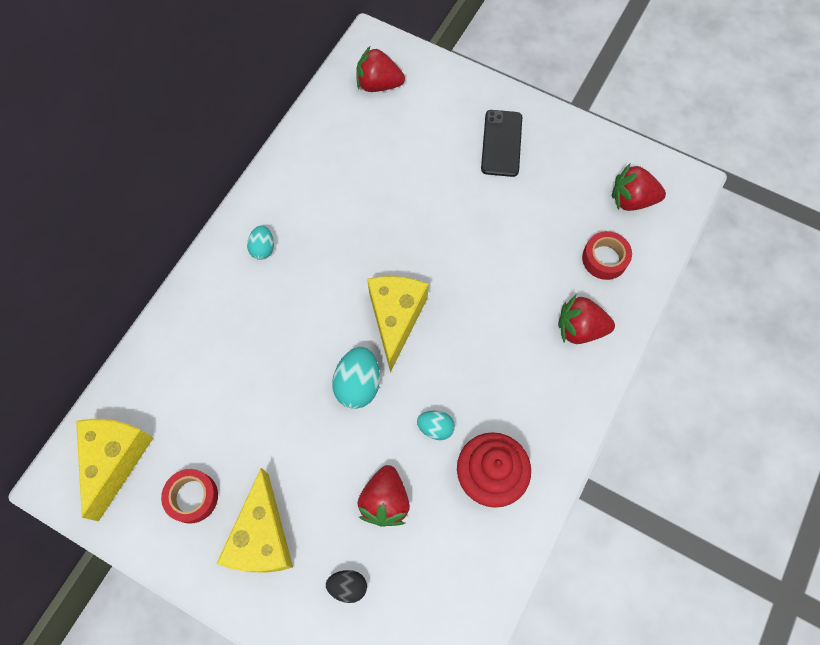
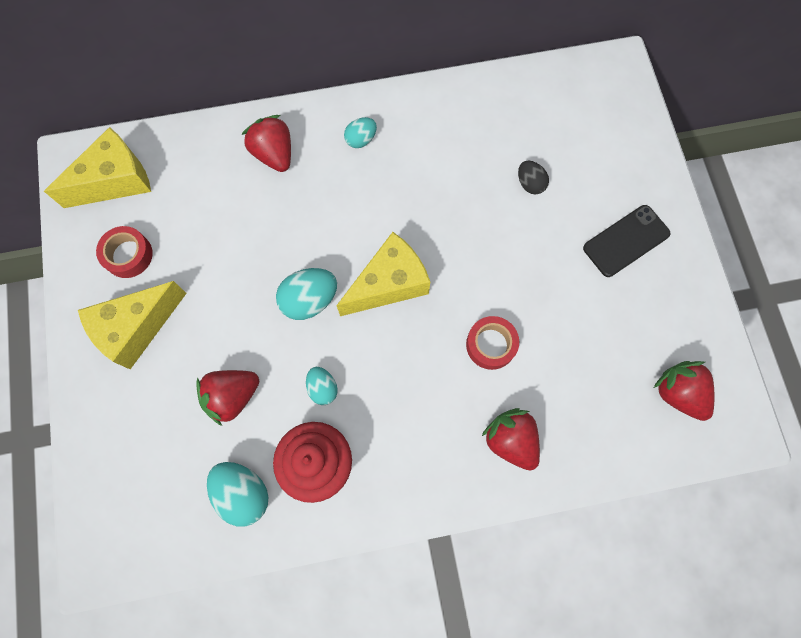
camera: 50 degrees right, 5 degrees up
black egg [326,570,367,603] -> black egg moved to [518,160,549,194]
red strawberry [356,46,405,92] -> red strawberry moved to [242,115,291,172]
red tape [582,231,632,280] -> red tape moved to [466,316,519,370]
none -> turquoise egg [207,462,269,527]

